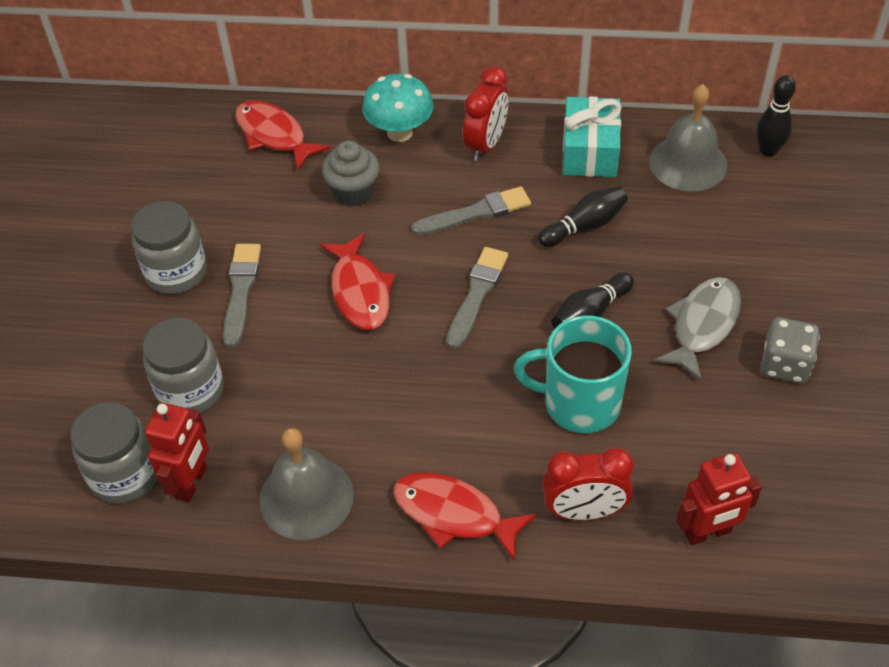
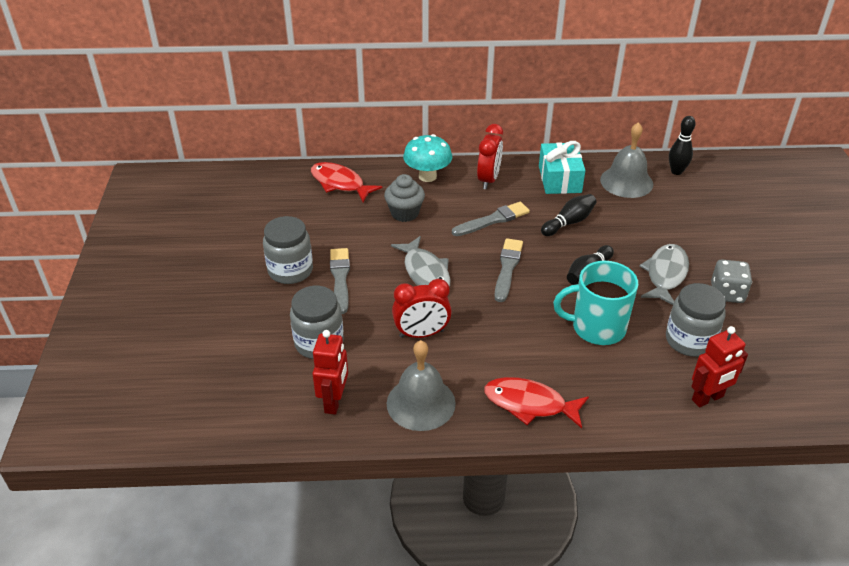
camera: 10 degrees left, 10 degrees down
grey jar [70,402,157,504] -> grey jar moved to [666,283,726,357]
red fish [320,233,395,330] -> grey fish [391,236,451,287]
red clock [542,448,634,521] -> red clock moved to [392,279,452,338]

